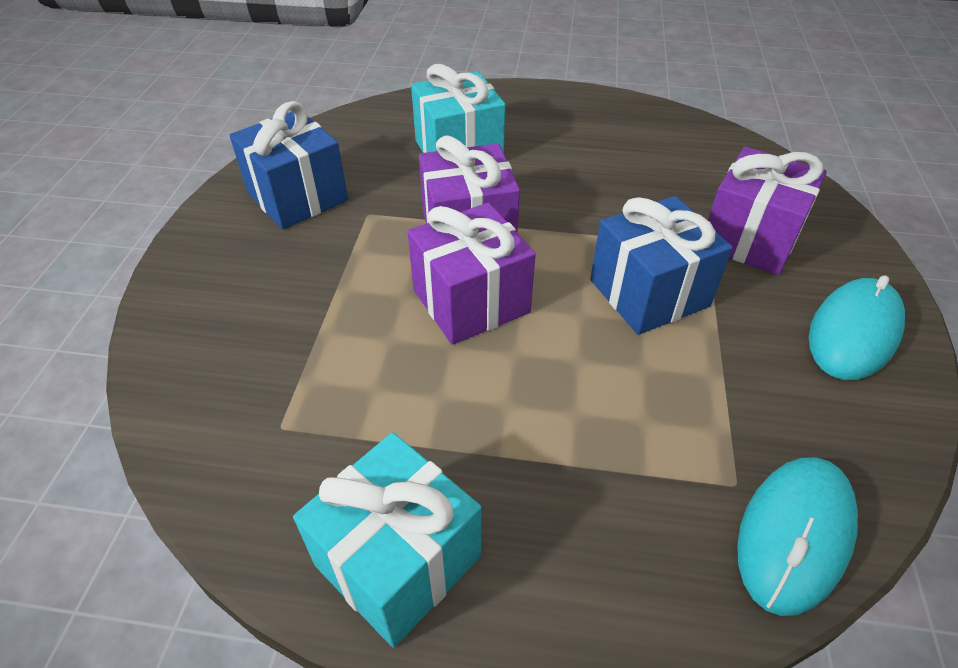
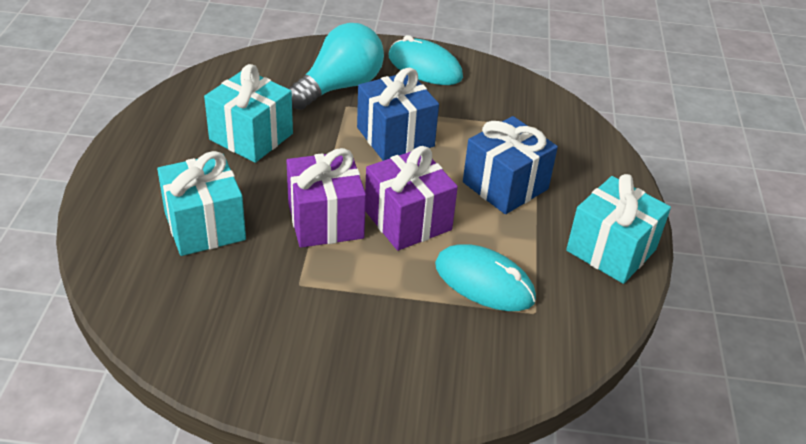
camera: 95 degrees left, 5 degrees down
blue gift [229,101,348,229] -> blue gift moved to [463,116,558,214]
purple gift [708,147,827,275] -> turquoise light bulb [288,23,384,110]
turquoise mouse [737,457,858,616] -> turquoise mouse moved to [435,244,536,311]
none -> turquoise gift [204,64,293,163]

